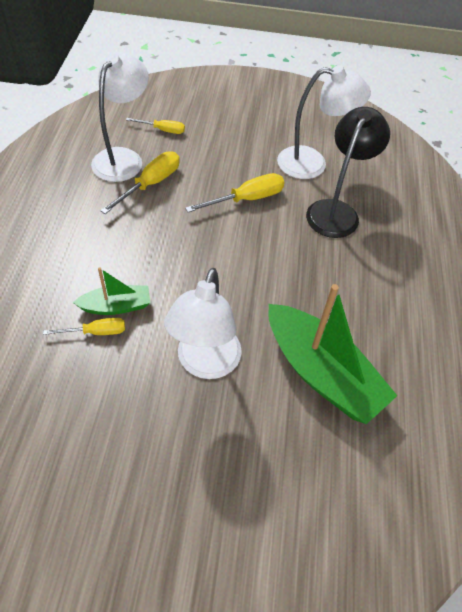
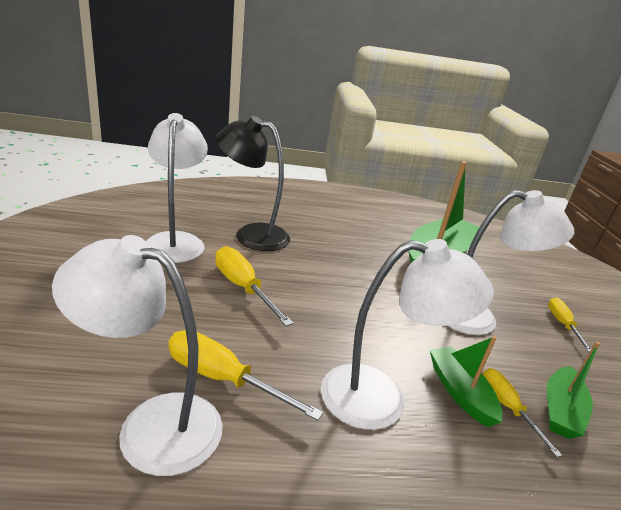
camera: 100 degrees left, 25 degrees down
yellow screwdriver [126,118,185,134] -> yellow screwdriver moved to [548,298,591,352]
none -> white lamp [321,239,494,430]
none -> green boat [547,342,600,439]

